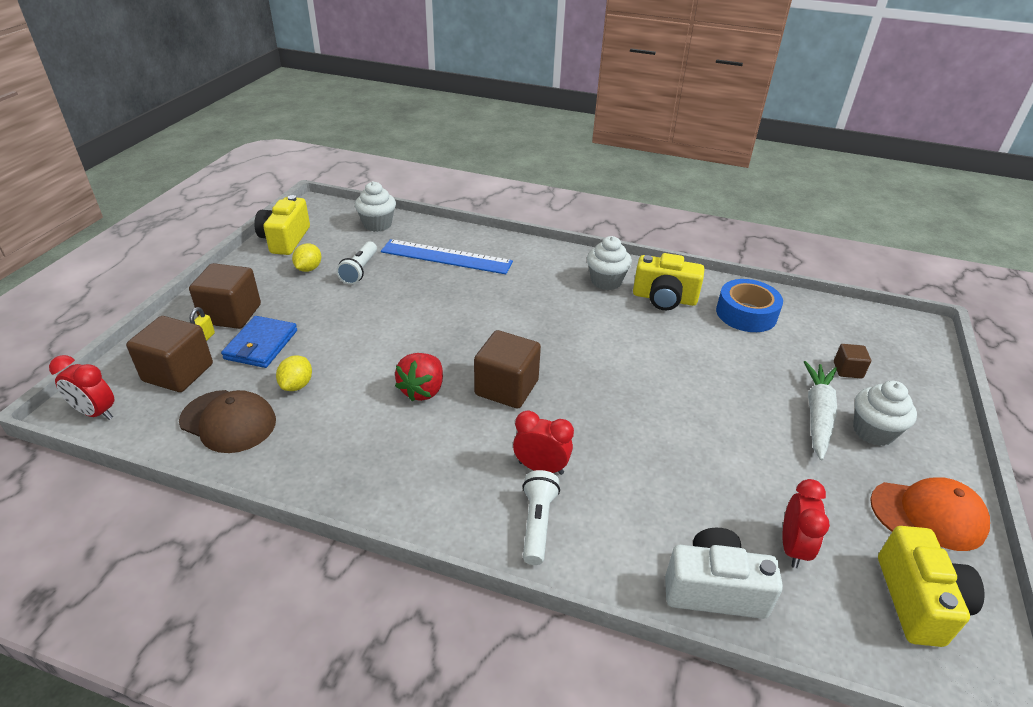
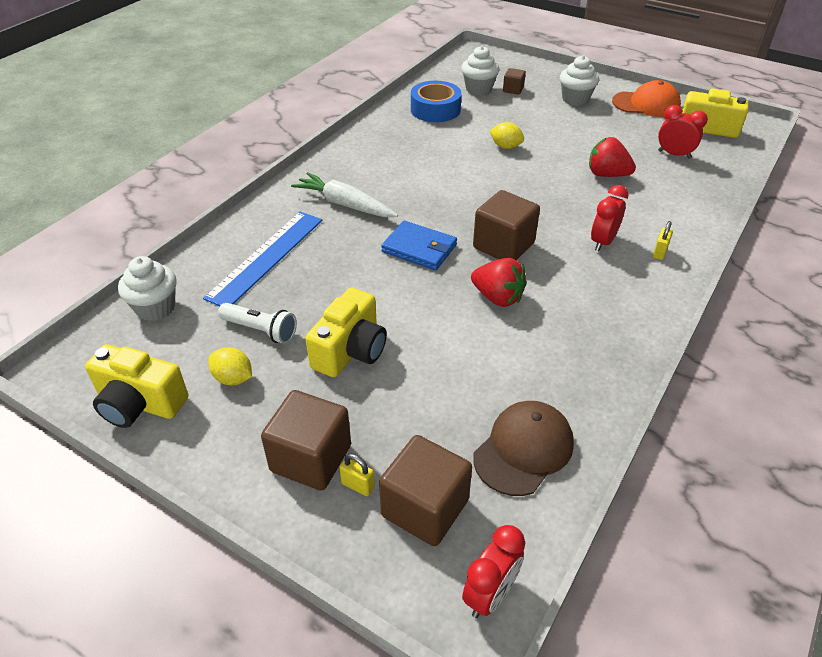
camera: 75 degrees left, 5 degrees up
blue wallet [221,316,297,368] -> blue wallet moved to [381,221,457,270]
yellow lemon [276,355,312,391] -> yellow lemon moved to [490,122,524,149]
white flashlight [522,470,560,565] -> yellow padlock [653,221,673,260]
white cupcake [587,236,632,290] -> white cupcake moved to [461,46,500,95]
yellow camera [633,253,704,310] -> yellow camera moved to [305,288,387,377]
white camera [665,528,783,619] -> none
white carrot [804,361,837,460] -> white carrot moved to [291,172,398,217]
orange cap [870,477,990,551] -> orange cap turned 75 degrees clockwise [612,80,681,117]
none -> red strawberry [589,137,636,177]

